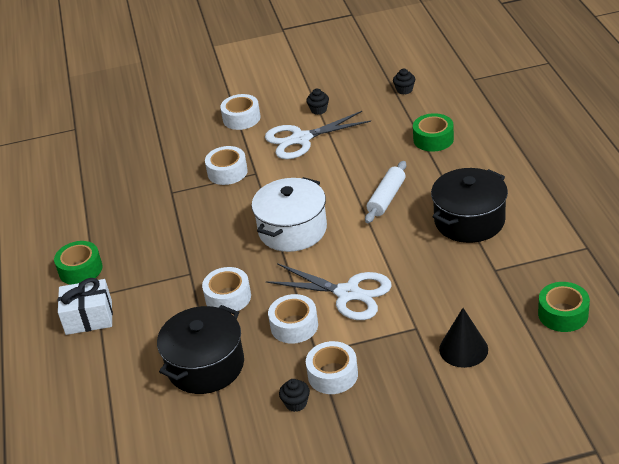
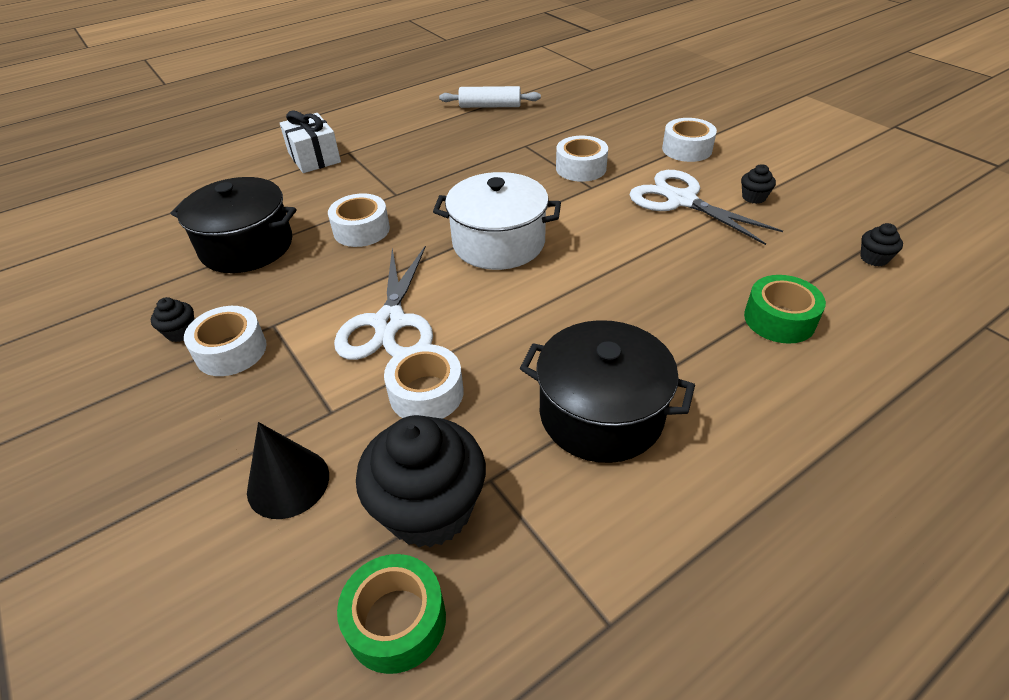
camera: 65 degrees right, 5 degrees up
green tape [54,241,103,285] -> none
white tape [268,294,318,344] -> white tape moved to [384,344,464,419]
white rolling pin [365,161,406,223] -> white rolling pin moved to [439,86,541,108]
none -> black cupcake [356,415,486,548]

